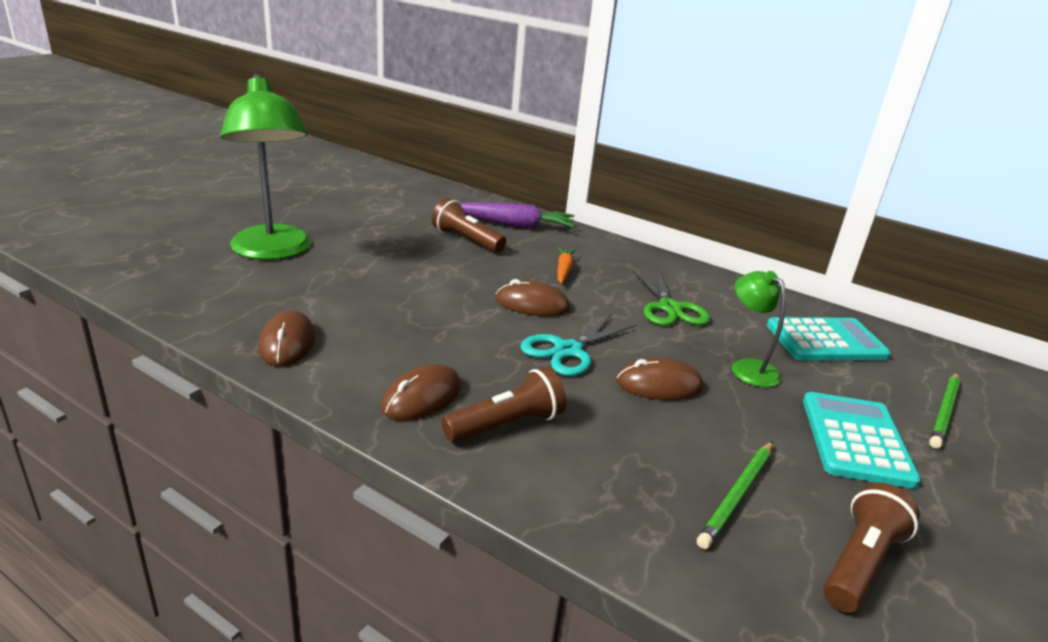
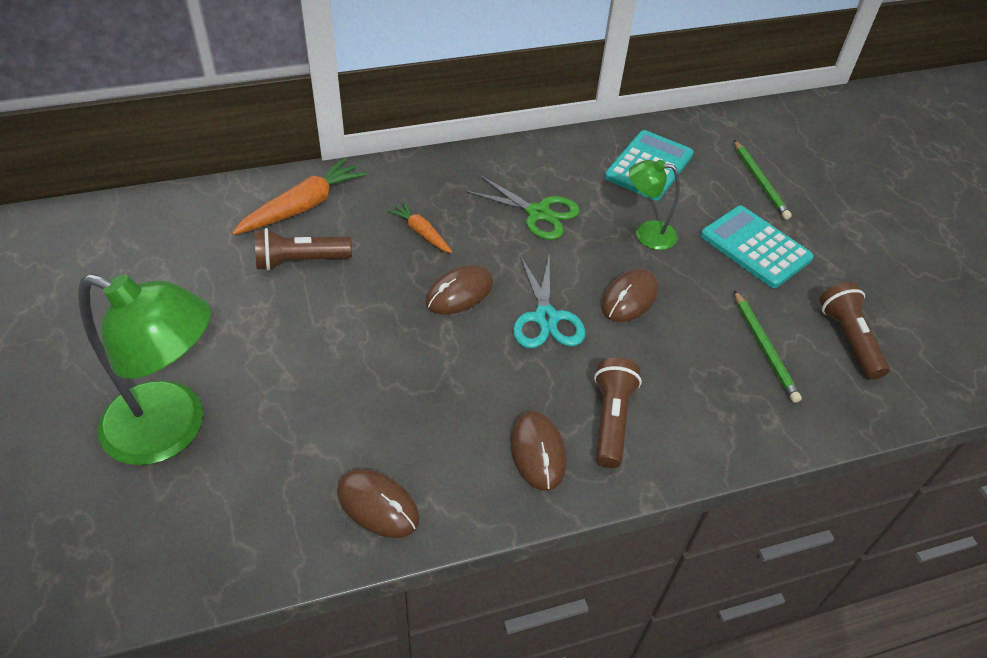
camera: 50 degrees left, 20 degrees up
purple carrot [460,202,574,229] -> orange carrot [232,158,366,235]

